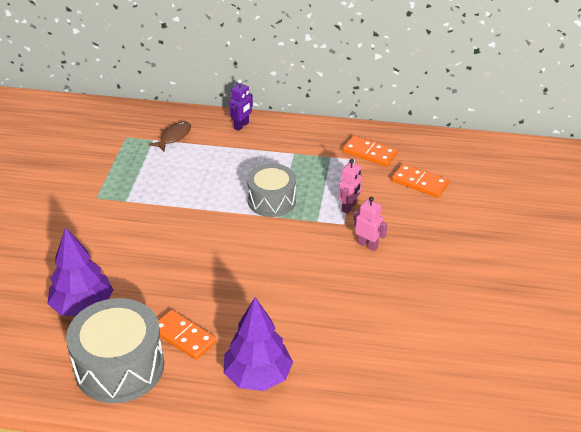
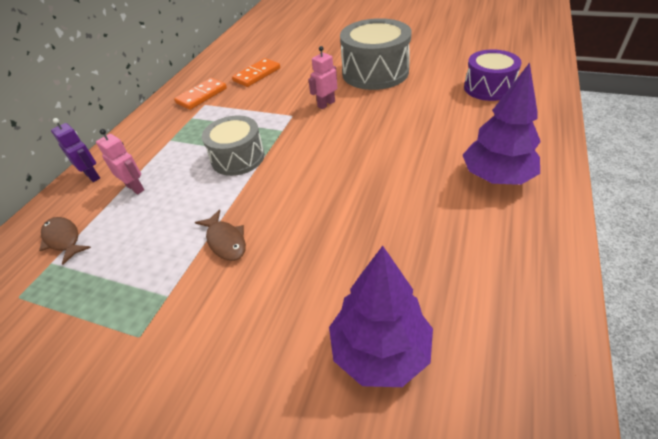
camera: 75 degrees left, 5 degrees up
grey drum [66,298,164,403] -> grey drum moved to [340,18,411,90]
orange domino [158,310,216,360] -> none
pink robot [339,159,362,214] -> pink robot moved to [96,129,144,194]
none -> brown fish [195,209,246,261]
none -> purple drum [464,49,521,101]

